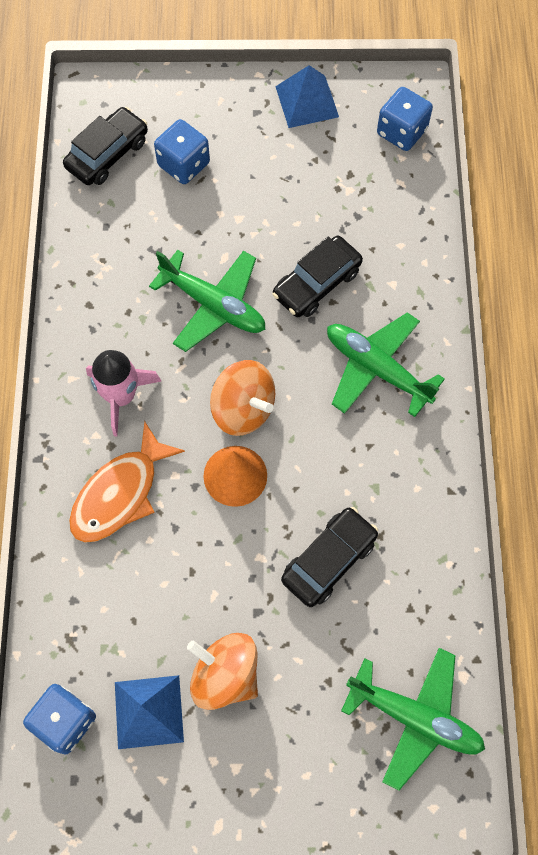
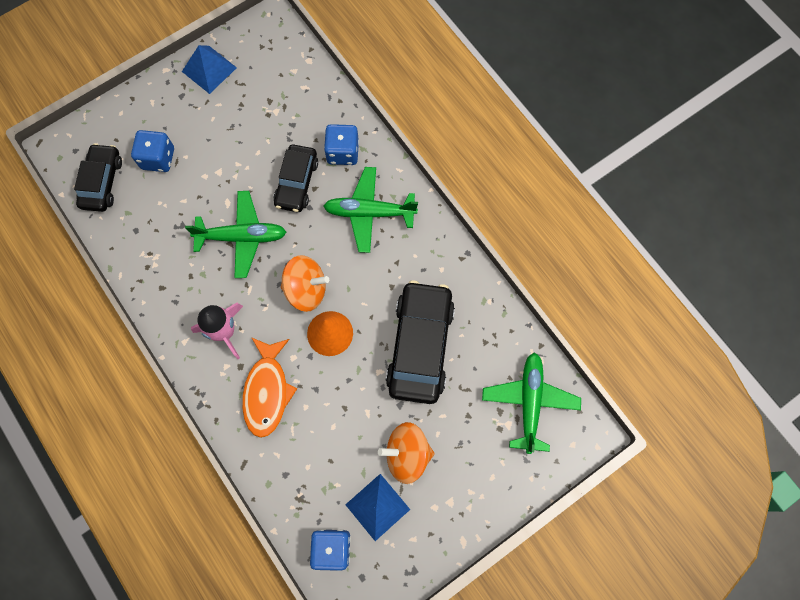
camera: 35 degrees left, 5 degrees up
black car [281,507,378,607] -> black car [386,280,455,404], size x1.60
green plane [341,648,485,790] -> green plane turned 75 degrees counterclockwise [482,352,581,454]
blue dice [377,87,433,151] -> blue dice moved to [324,124,359,165]

